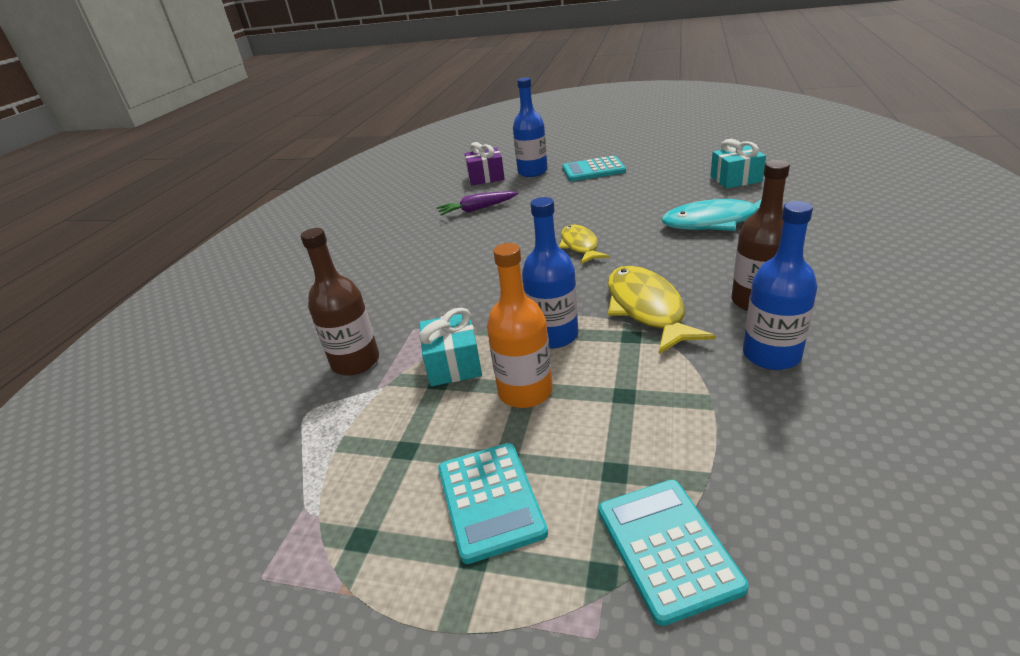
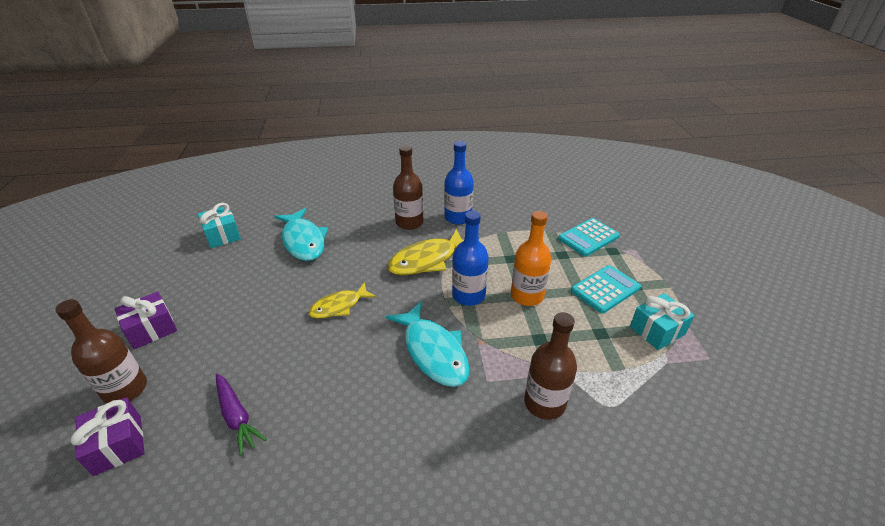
camera: 115 degrees left, 5 degrees up
turquoise gift [419,308,482,386] -> turquoise gift moved to [630,293,695,350]
blue bottle [513,77,548,177] -> brown bottle [55,299,147,404]
turquoise calculator [563,156,626,181] -> purple gift [115,292,177,349]
none -> turquoise fish [385,302,470,387]

